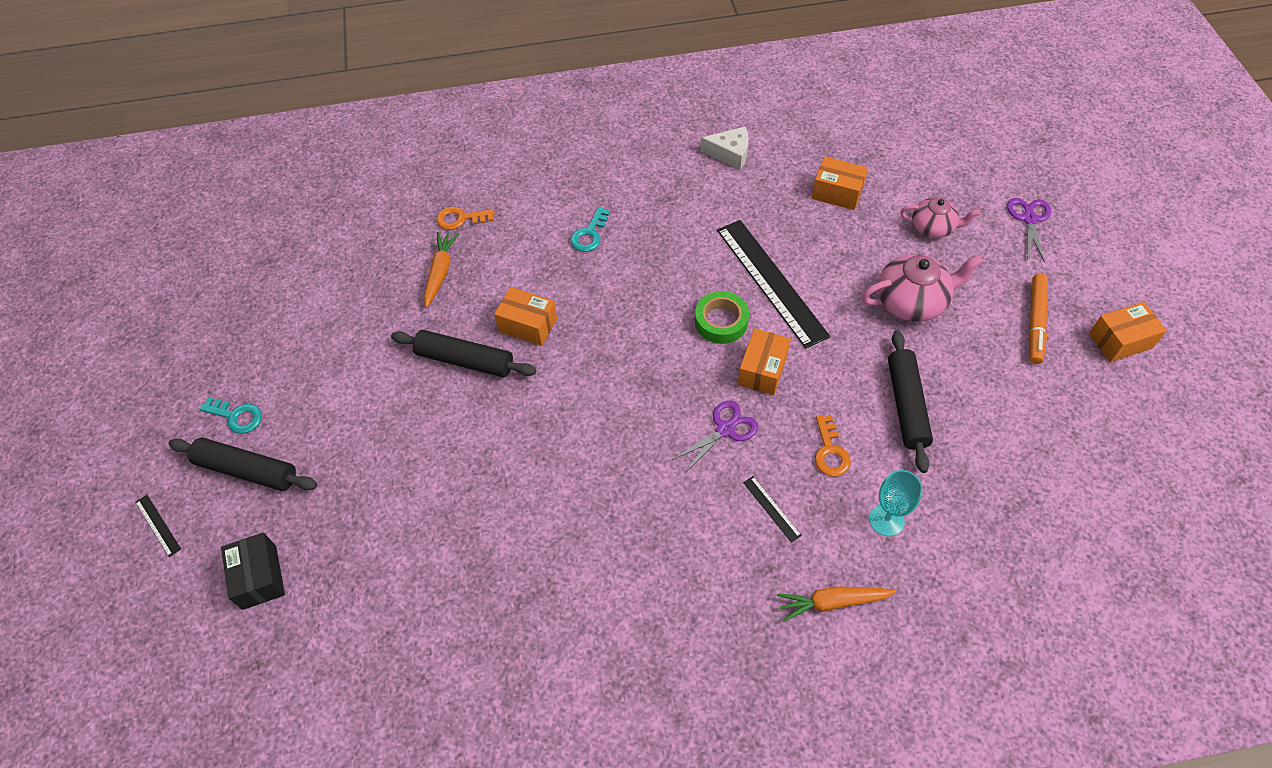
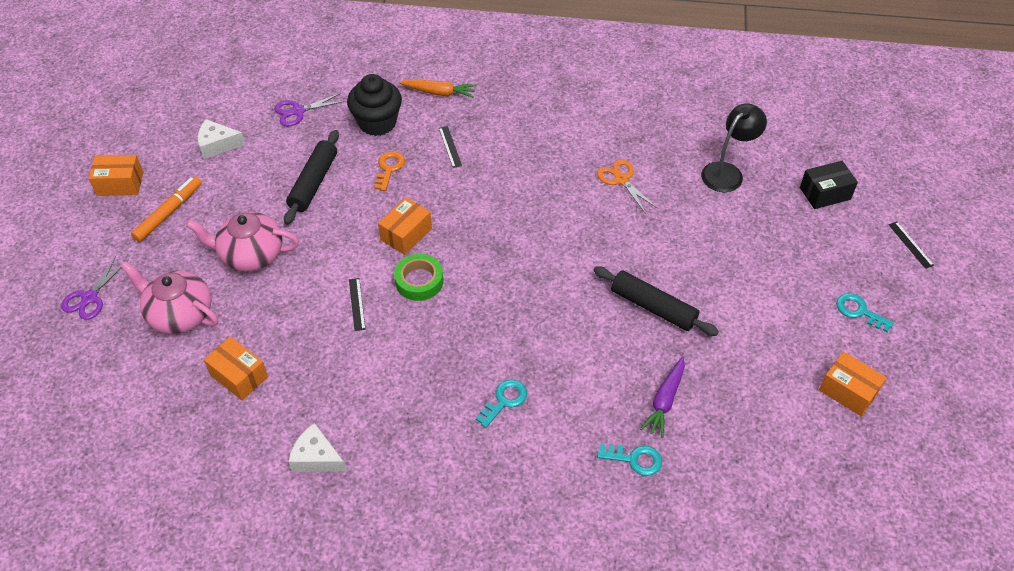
camera: 165 degrees left, 5 degrees down
black rolling pin [168,438,318,491] -> none
black box [221,533,285,610] -> black box turned 75 degrees clockwise [800,161,858,209]
orange carrot [424,232,459,308] -> purple carrot [640,356,685,438]
orange key [436,207,495,230] -> turquoise key [597,444,662,476]
orange box [494,287,557,346] -> orange box moved to [819,352,887,416]
purple scissors [672,401,758,473] -> purple scissors moved to [274,93,345,126]
black ruler [717,220,830,349] -> black ruler [349,278,366,331], size x0.40
turquoise goblet [869,470,923,536] -> black cupcake [347,74,402,136]
pink teapot [901,197,980,238] -> pink teapot [121,262,218,334], size x1.54
none -> white cheese [198,119,246,159]
none -> orange scissors [597,159,658,214]
none -> black lamp [701,103,767,192]

